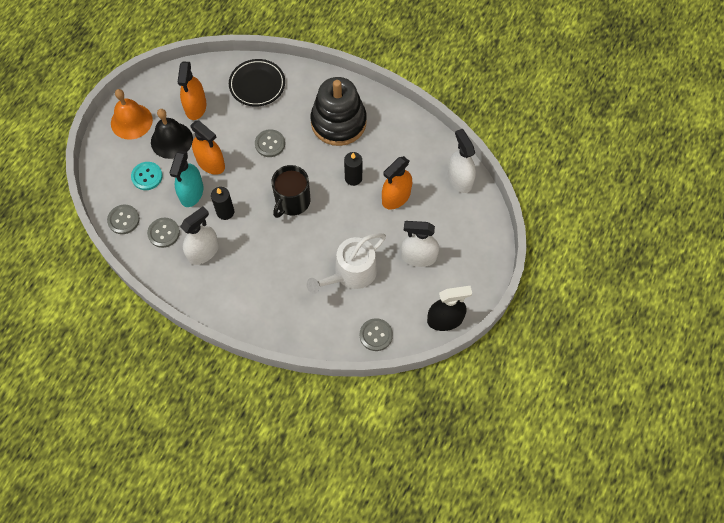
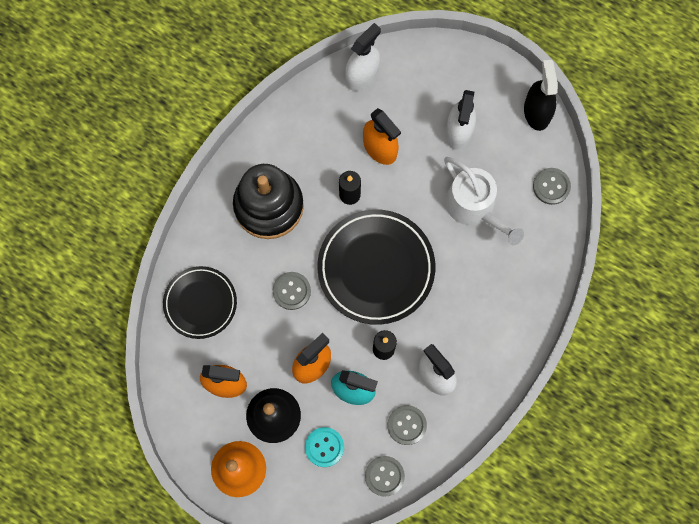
camera: 85 degrees left, 10 degrees up
black mug [271,165,310,218] -> black plate [317,209,435,325]
white spray bottle [448,129,476,193] -> white spray bottle turned 150 degrees clockwise [345,23,381,91]

